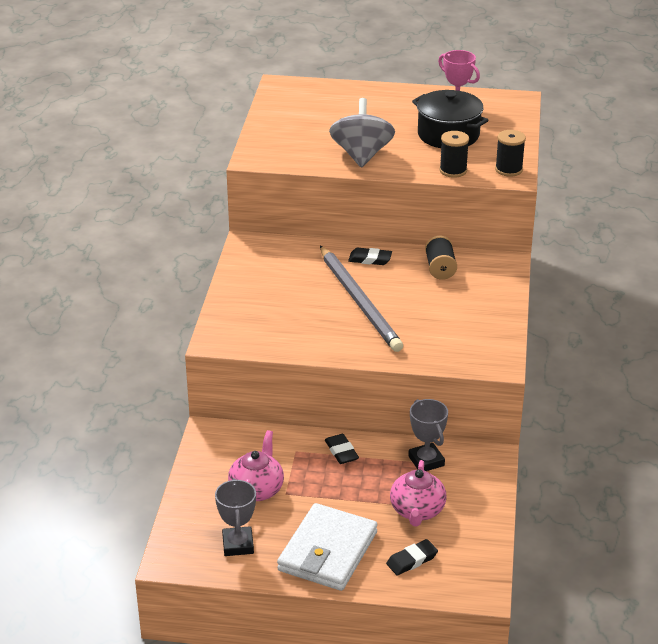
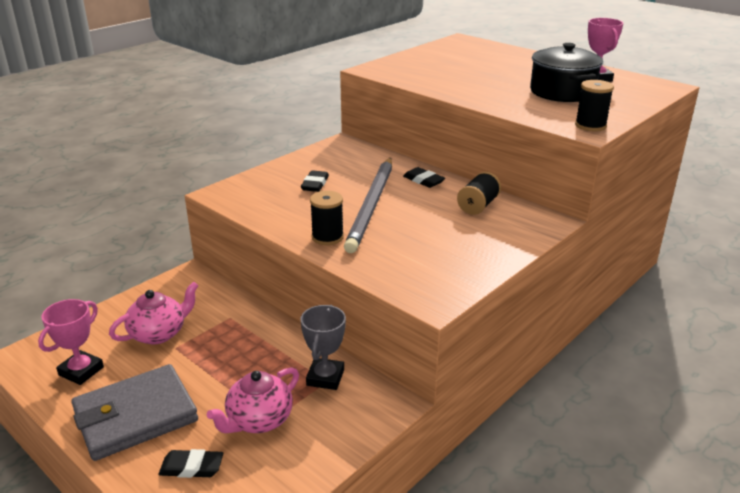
camera: 35 degrees right, 5 degrees down
grey trophy [215,478,256,556] -> pink trophy [38,299,104,385]
white wallet [277,503,377,591] -> grey wallet [71,364,198,461]
black eraser [325,434,359,464] -> black eraser moved to [301,170,329,192]
grey spinning top [329,98,395,168] -> none
black spool [440,131,469,178] -> black spool moved to [310,191,344,245]

